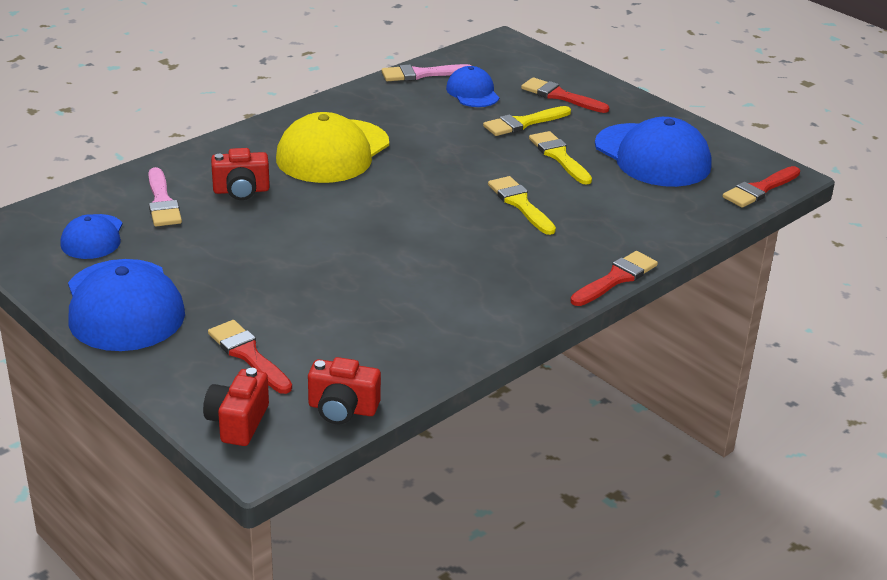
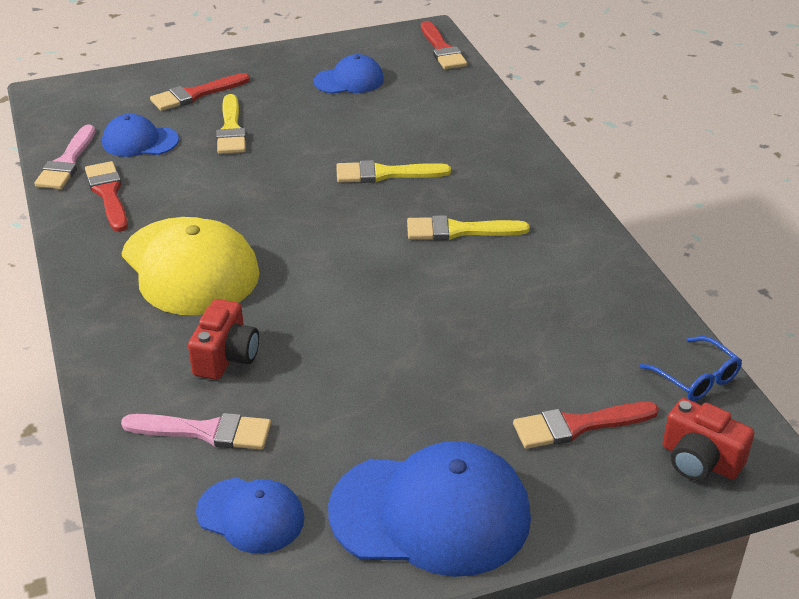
camera: 65 degrees left, 5 degrees up
red camera [308,357,381,424] -> blue glasses [639,336,742,401]
yellow brush [529,131,592,185] -> yellow brush moved to [407,215,530,240]
red brush [570,251,658,306] -> red brush moved to [85,161,128,232]
blue cap [595,117,711,187] -> blue cap [314,54,384,94], size x0.55

